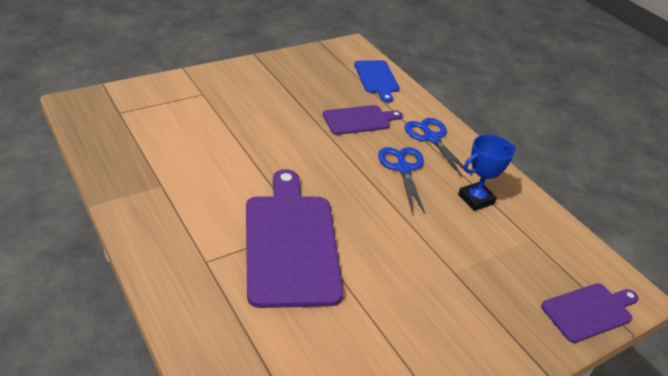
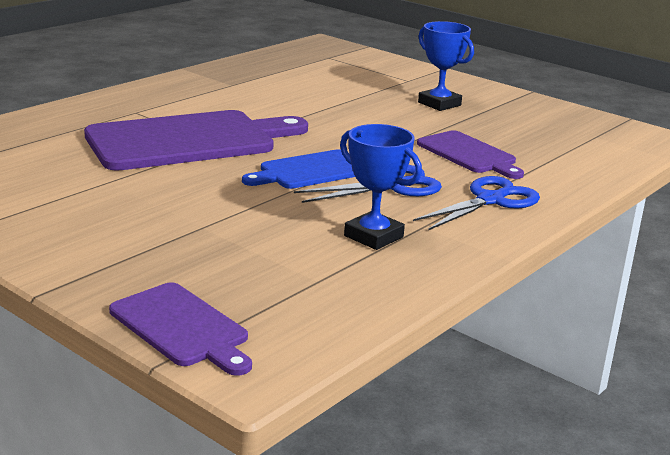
camera: 75 degrees right, 15 degrees down
blue cutting board [354,60,400,103] -> blue cutting board moved to [242,149,355,189]
none -> blue trophy [418,21,474,111]

